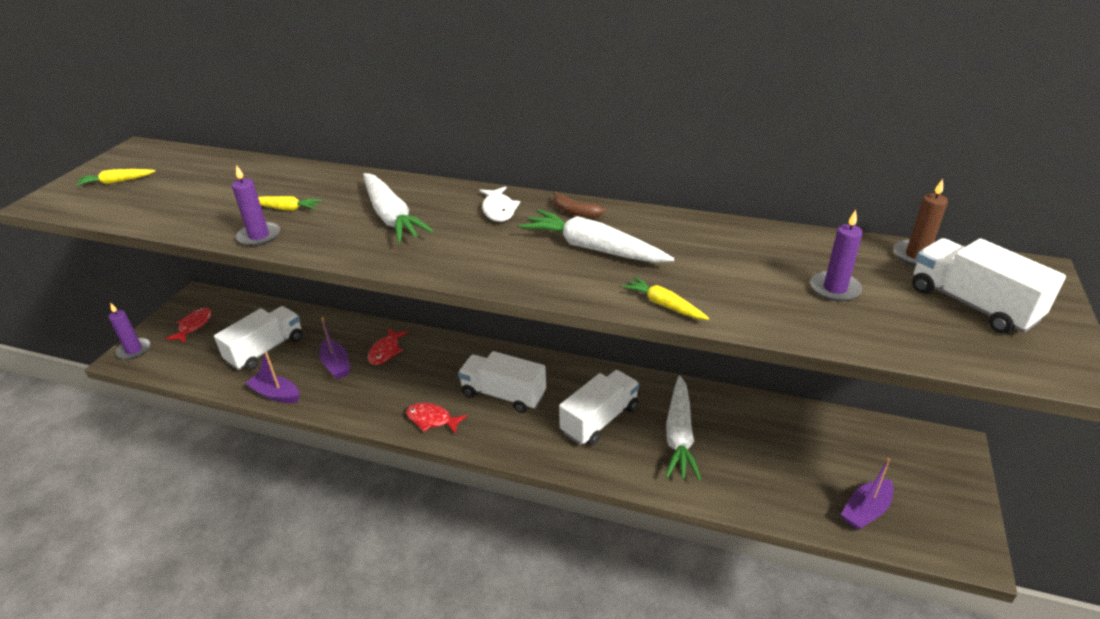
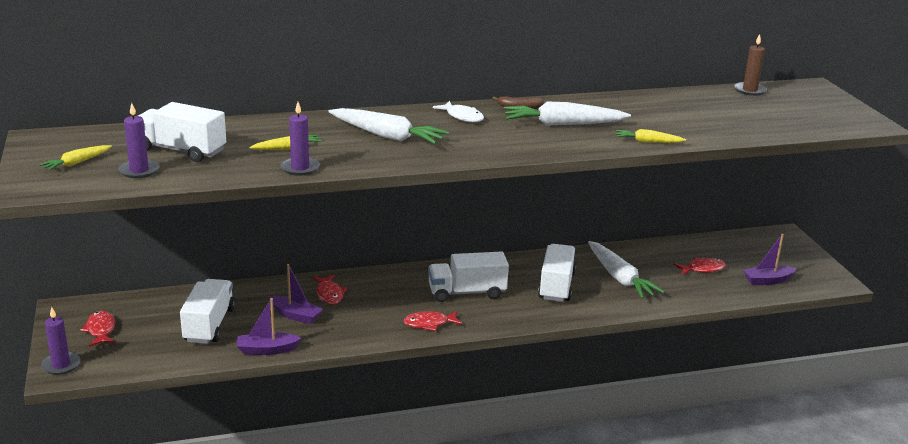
camera: 35 degrees left, 10 degrees down
purple candle [811,210,863,302] -> purple candle moved to [118,103,159,178]
purple boat [841,458,893,530] -> purple boat turned 60 degrees clockwise [743,234,796,285]
white truck [912,238,1066,333] -> white truck moved to [138,102,226,162]
none -> red fish [673,257,726,275]

